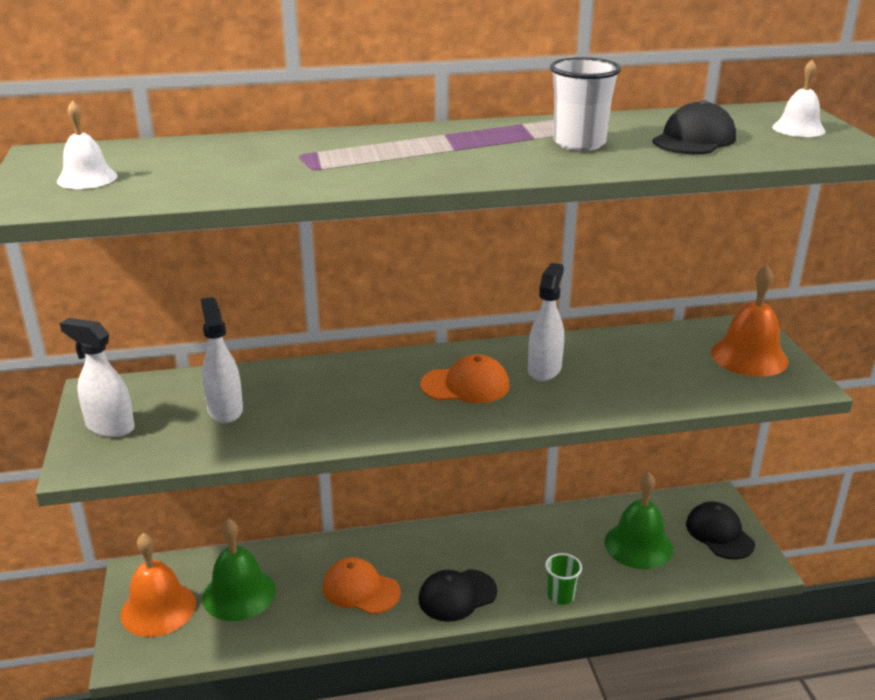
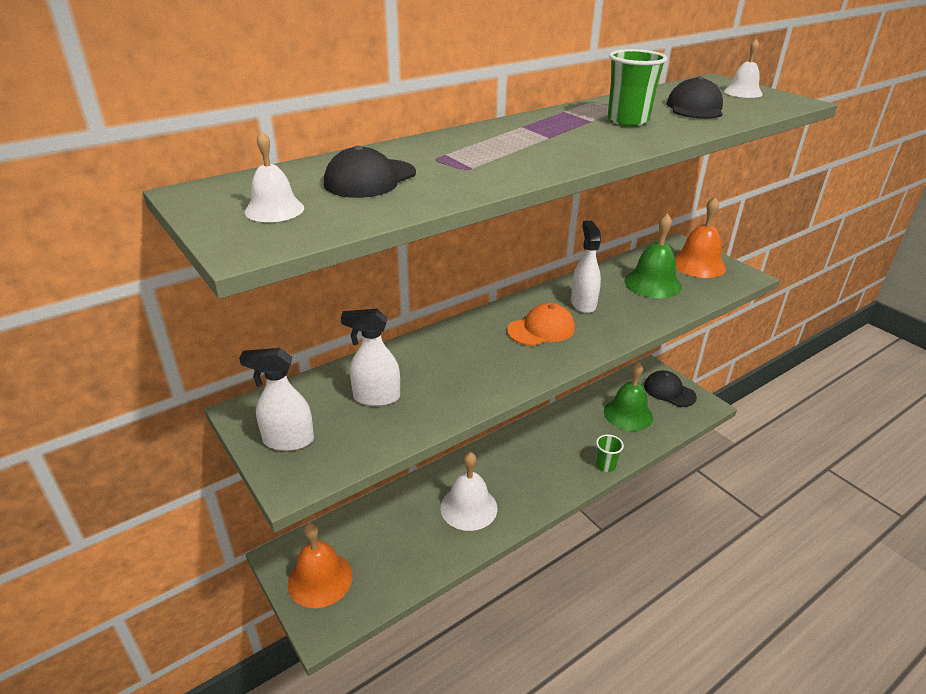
camera: 25 degrees left, 5 degrees up
white spray bottle [201,297,243,423] -> white spray bottle turned 45 degrees counterclockwise [341,309,400,406]
green bell [202,519,276,621] -> green bell moved to [624,213,682,298]
orange cap [323,557,401,614] -> white bell [440,452,497,531]
black cap [418,569,497,622] -> black cap moved to [324,145,416,198]
white cup [550,57,621,151] -> green cup [608,49,667,126]

